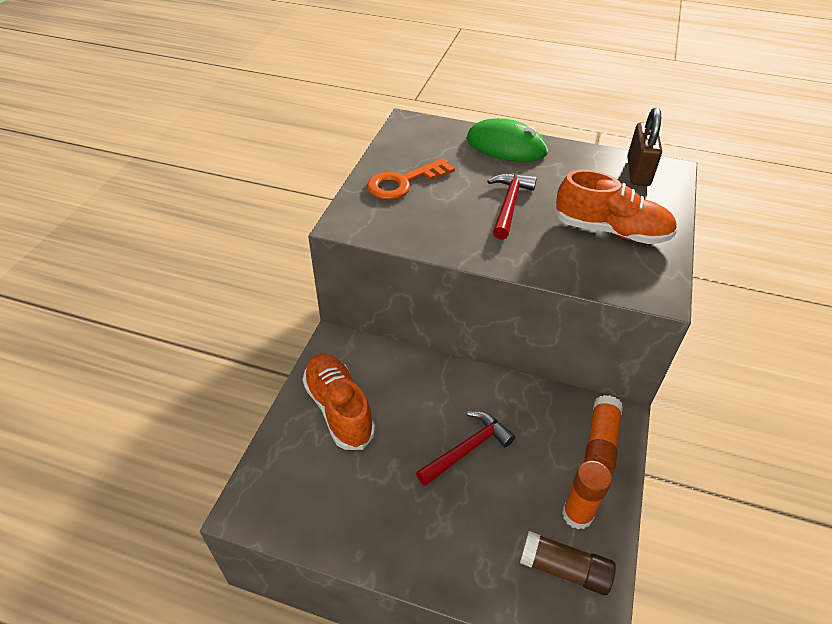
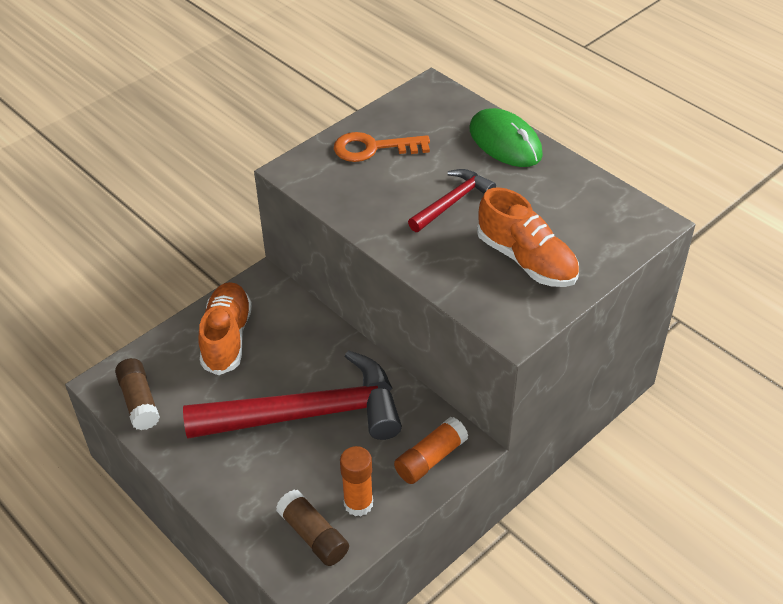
camera: 30 degrees right, 0 degrees up
red hammer [416,411,515,486] -> red hammer [183,350,402,440], size x2.05
brown padlock [627,108,662,186] -> none
none -> brown glue stick [115,358,160,430]

